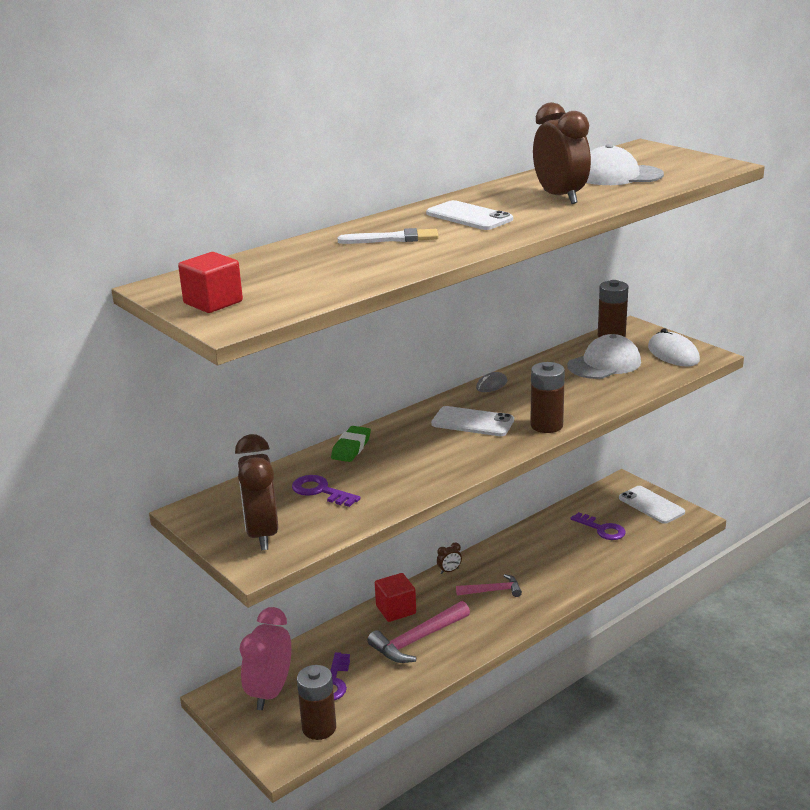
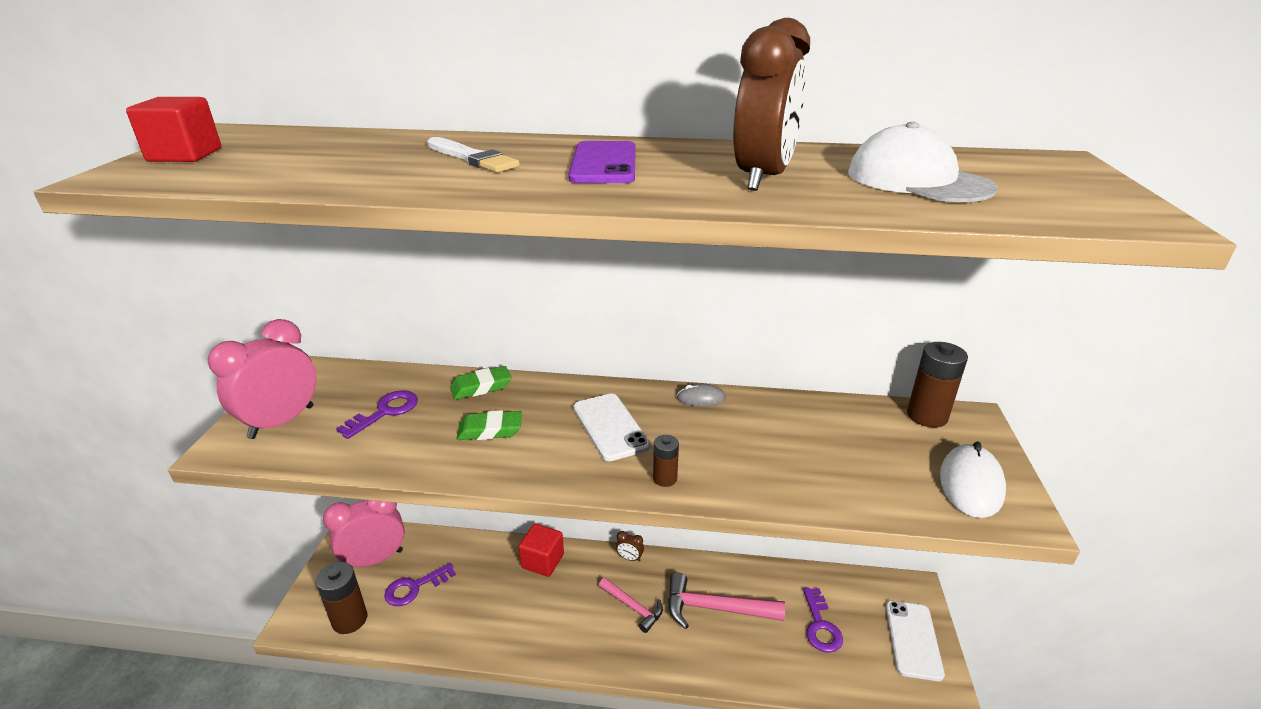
camera: 45 degrees right, 5 degrees up
brown clock [235,434,278,550] -> pink clock [208,319,316,439]
purple key [292,475,361,507] -> purple key turned 45 degrees clockwise [336,390,418,439]
pink hammer [367,601,470,663] -> pink hammer moved to [668,572,785,629]
white phone [426,200,513,230] -> purple phone [568,141,636,183]
brown battery [530,362,565,433] -> brown battery [653,435,679,487], size x0.55
white cap [567,334,641,379] -> none
none -> green eraser [456,410,522,440]

